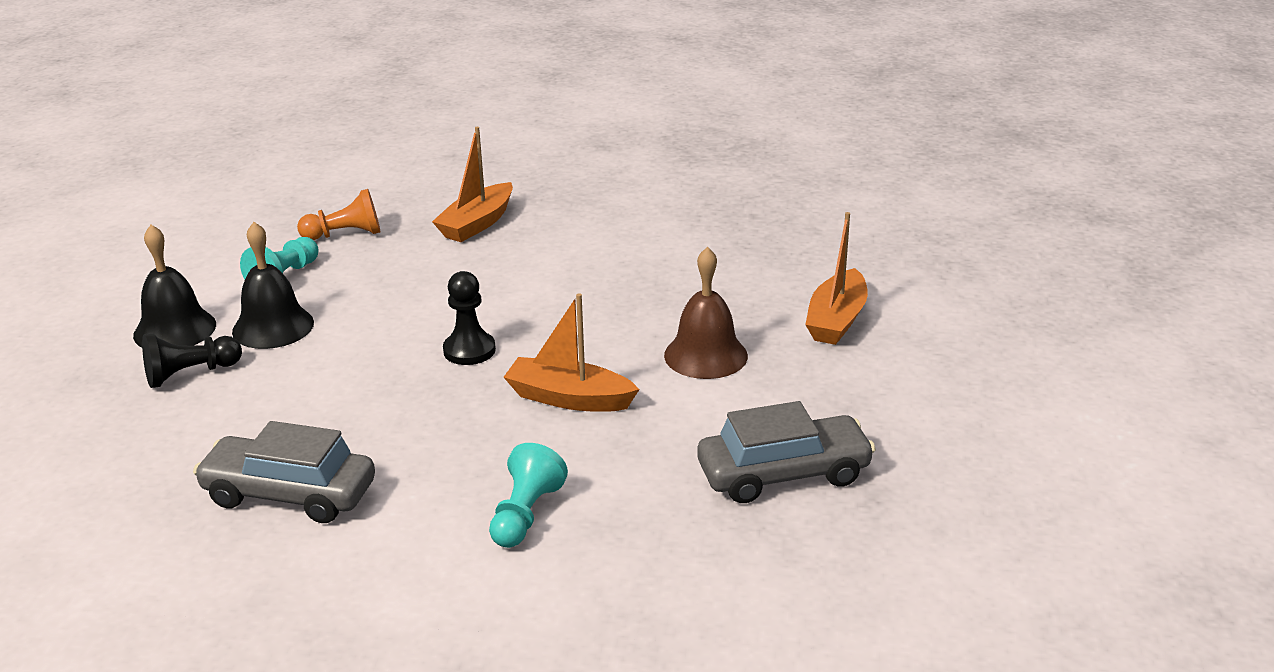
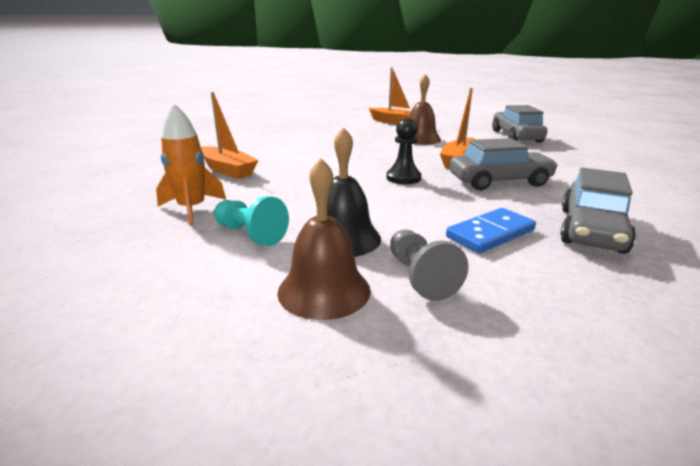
camera: 80 degrees left, 5 degrees down
black bell [133,225,216,347] -> brown bell [277,158,371,320]
black pawn [142,333,242,388] -> grey pawn [390,229,468,301]
orange pawn [297,189,380,240] -> orange rocket [156,103,226,226]
turquoise pawn [489,443,568,548] -> none
none -> blue domino [446,208,536,253]
none -> grey car [449,138,558,191]

